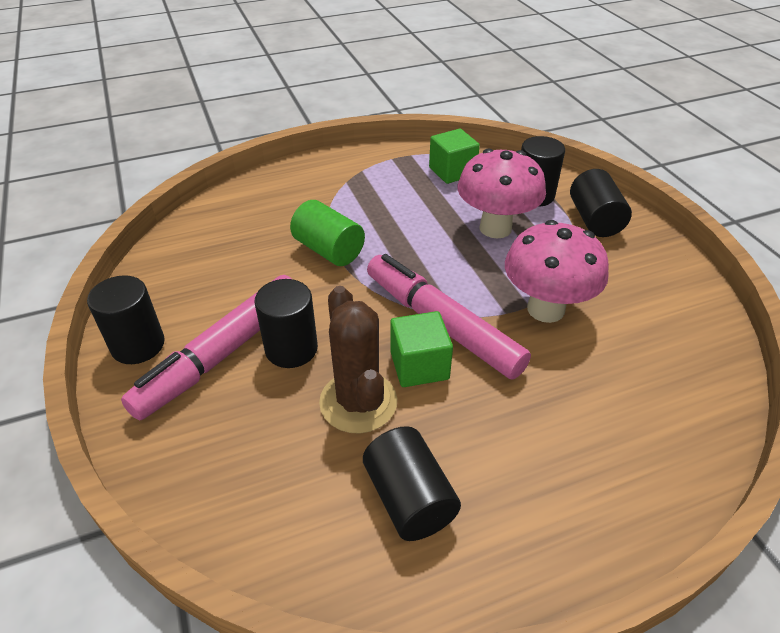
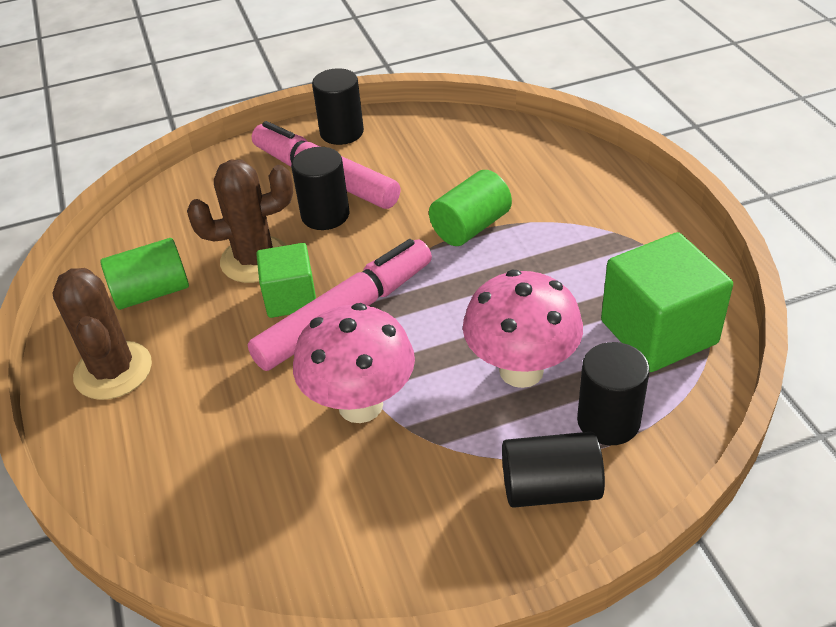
camera: 95 degrees right, 0 degrees up
black cylinder [363,426,461,541] -> green cylinder [100,238,189,310]
green cube [429,129,480,184] -> green cube [601,232,733,372], size x1.62
none -> brown cactus [53,268,152,400]

